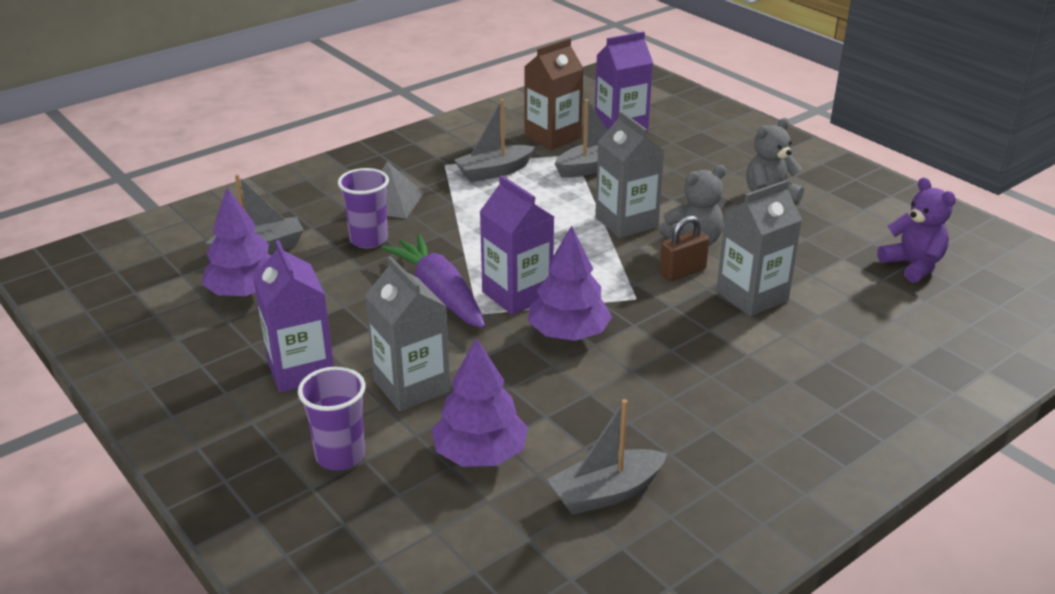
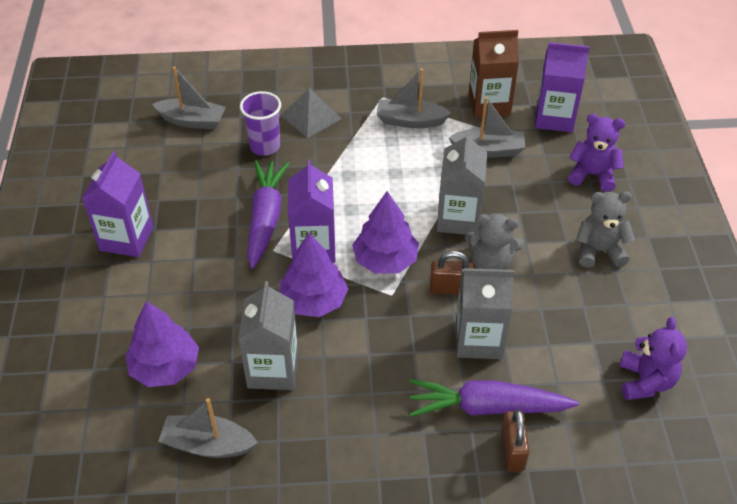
camera: 35 degrees right, 15 degrees up
purple tree [202,188,271,297] -> purple tree moved to [352,191,419,274]
purple cup [298,367,366,470] -> none
grey carton [365,256,451,411] -> grey carton moved to [238,281,298,390]
none -> purple carrot [409,379,579,417]
none -> brown padlock [501,409,529,472]
none -> purple teddy bear [568,114,625,192]

